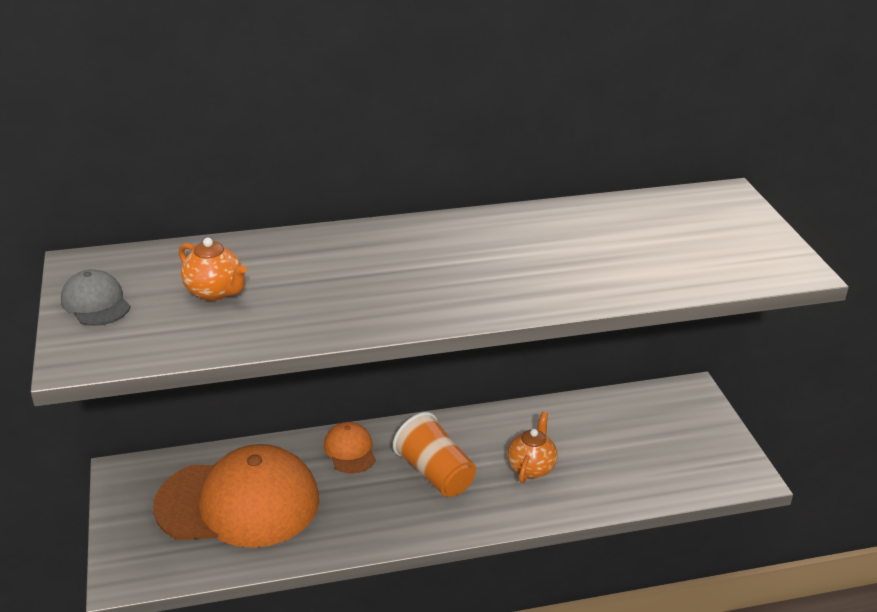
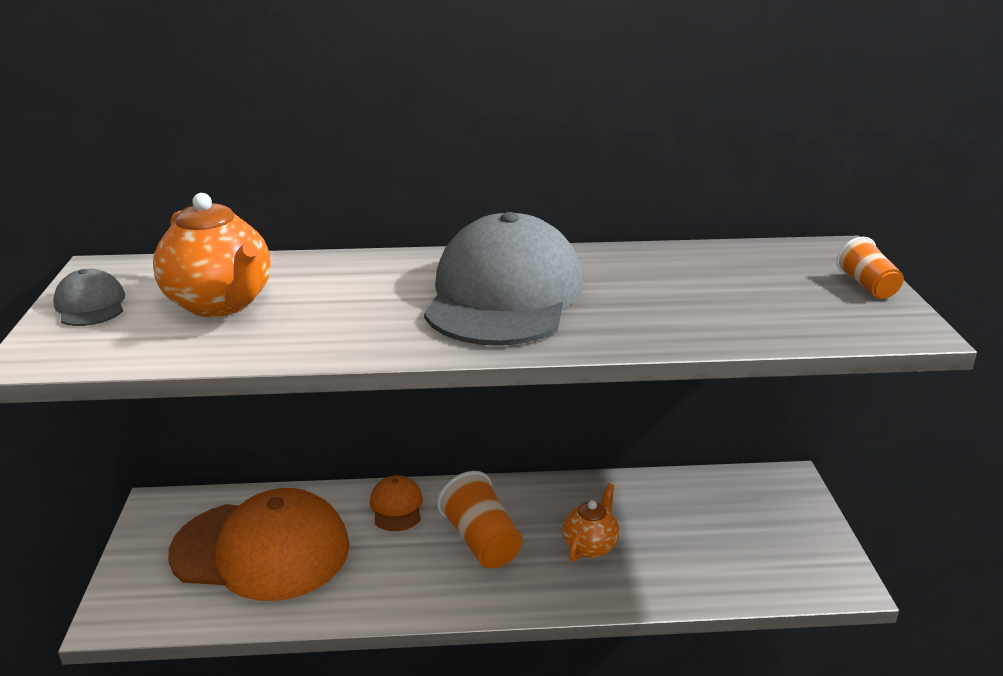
camera: 10 degrees right, 5 degrees down
orange teapot [179,238,247,301] -> orange teapot [153,193,271,317], size x1.66
none -> grey cap [424,212,583,346]
none -> orange cup [836,237,904,299]

